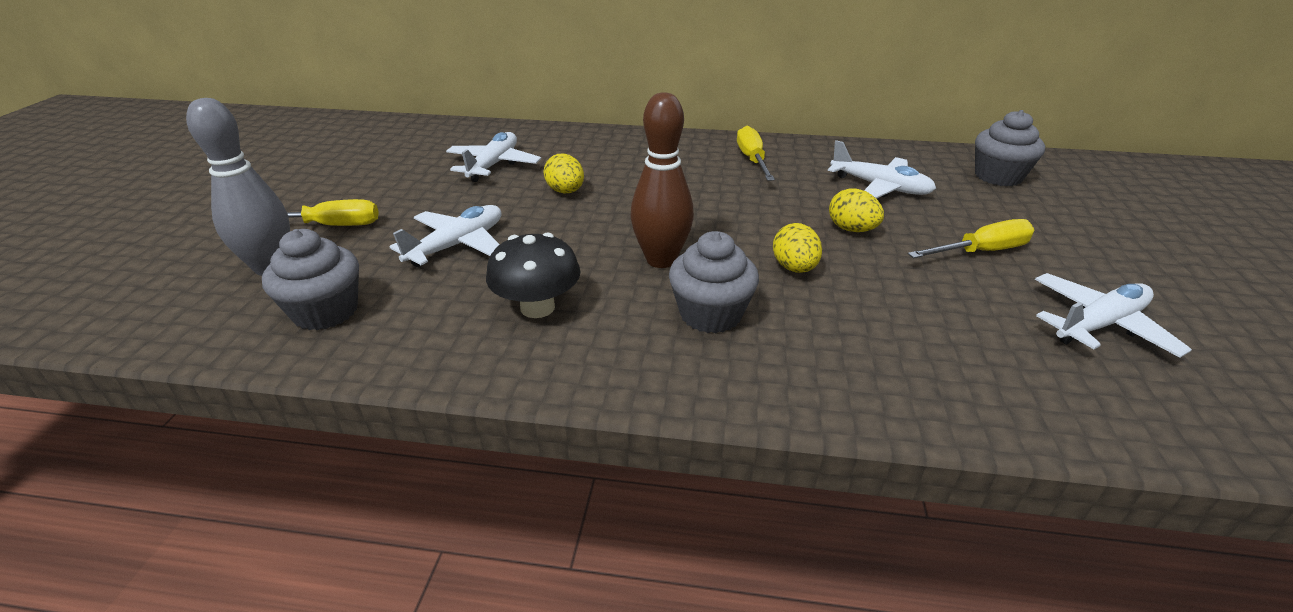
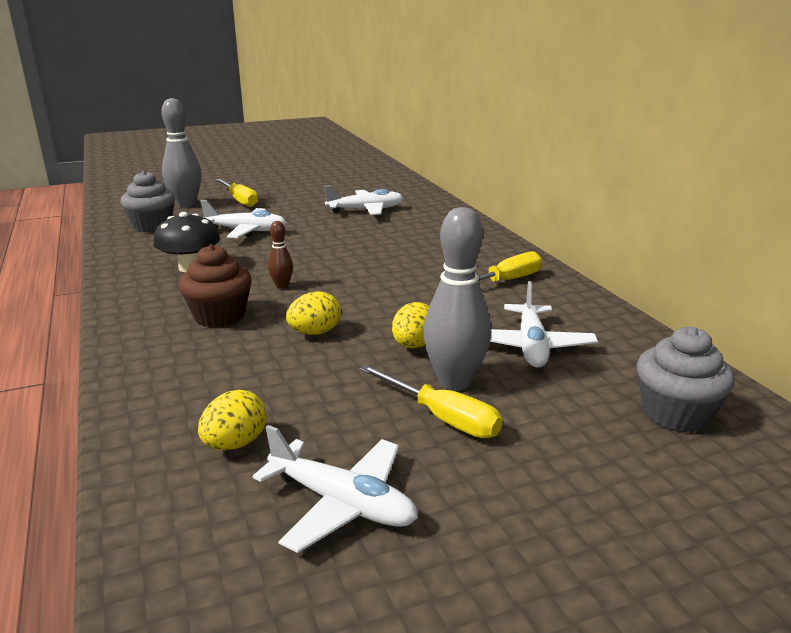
camera: 60 degrees right, 10 degrees down
yellow egg [543,154,584,194] -> yellow egg moved to [198,390,266,450]
brown bowling pin [630,92,694,268] -> brown bowling pin [268,221,293,289], size x0.49
grey cupcake [669,231,759,333] -> brown cupcake [179,244,252,328]
none -> grey bowling pin [423,207,491,391]

